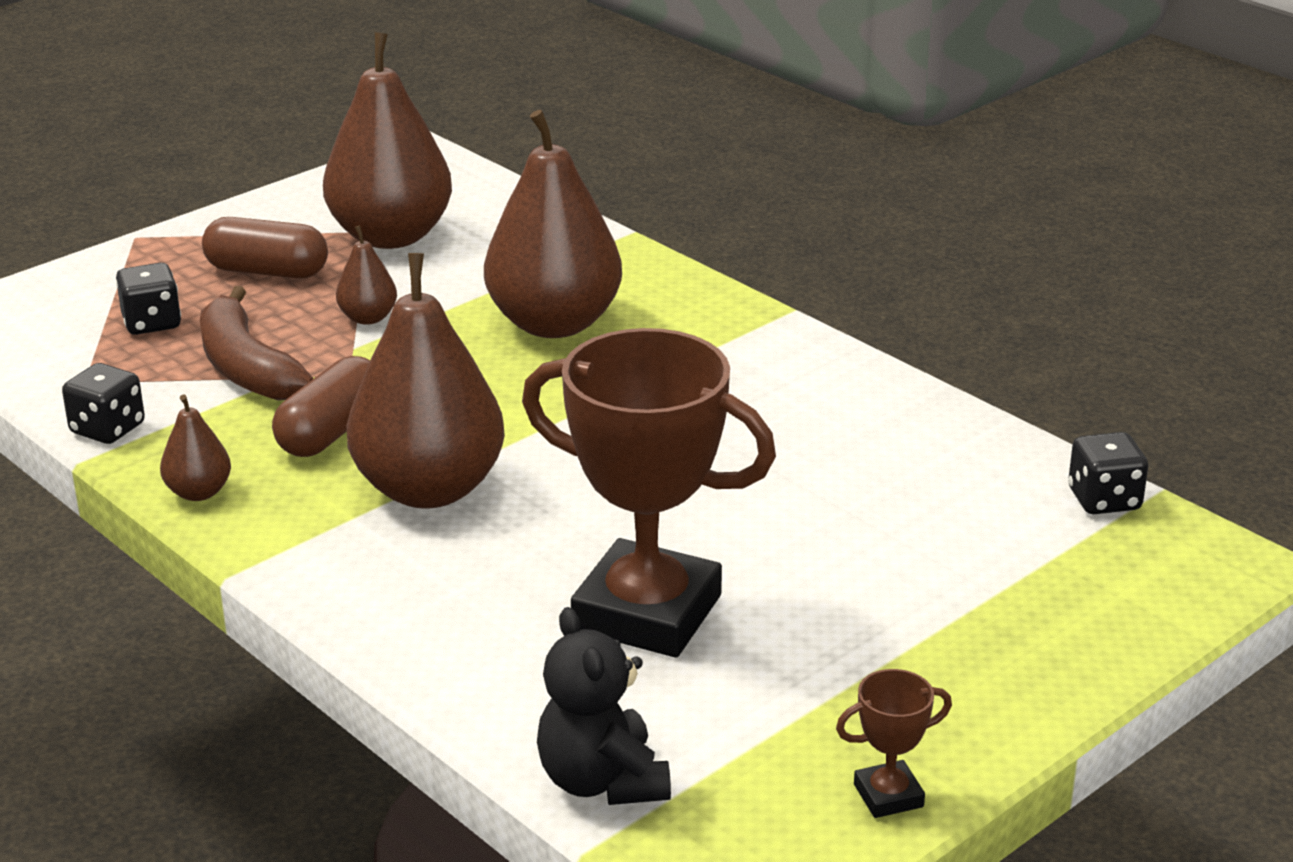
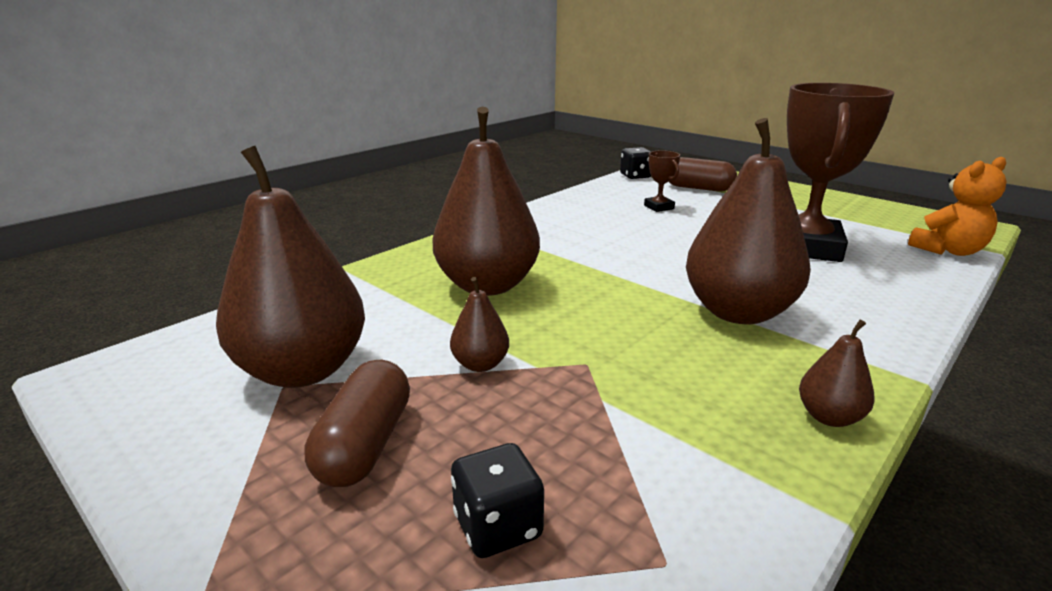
camera: 95 degrees left, 5 degrees down
black dice [62,363,145,444] -> none
brown banana [200,286,313,401] -> none
brown capsule [272,356,370,457] -> brown capsule moved to [669,157,737,191]
black teddy bear [537,607,671,805] -> orange teddy bear [908,157,1007,256]
brown trophy [836,669,952,818] -> brown trophy moved to [644,150,680,212]

